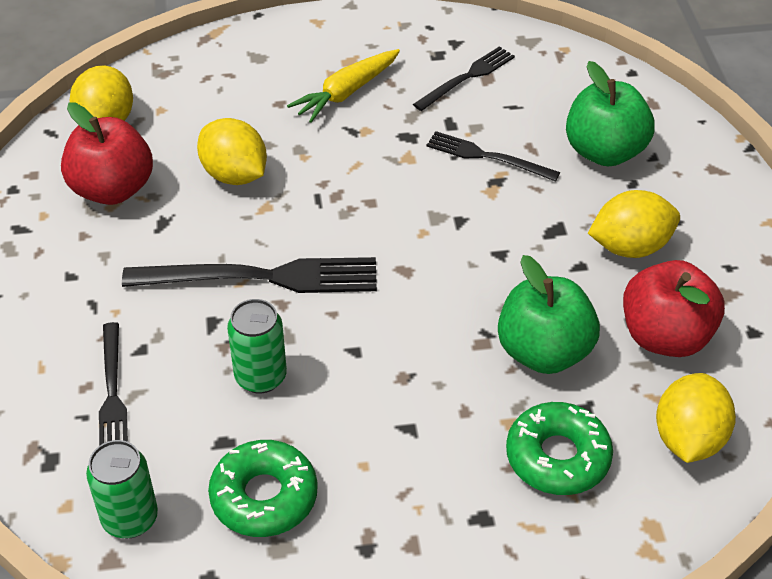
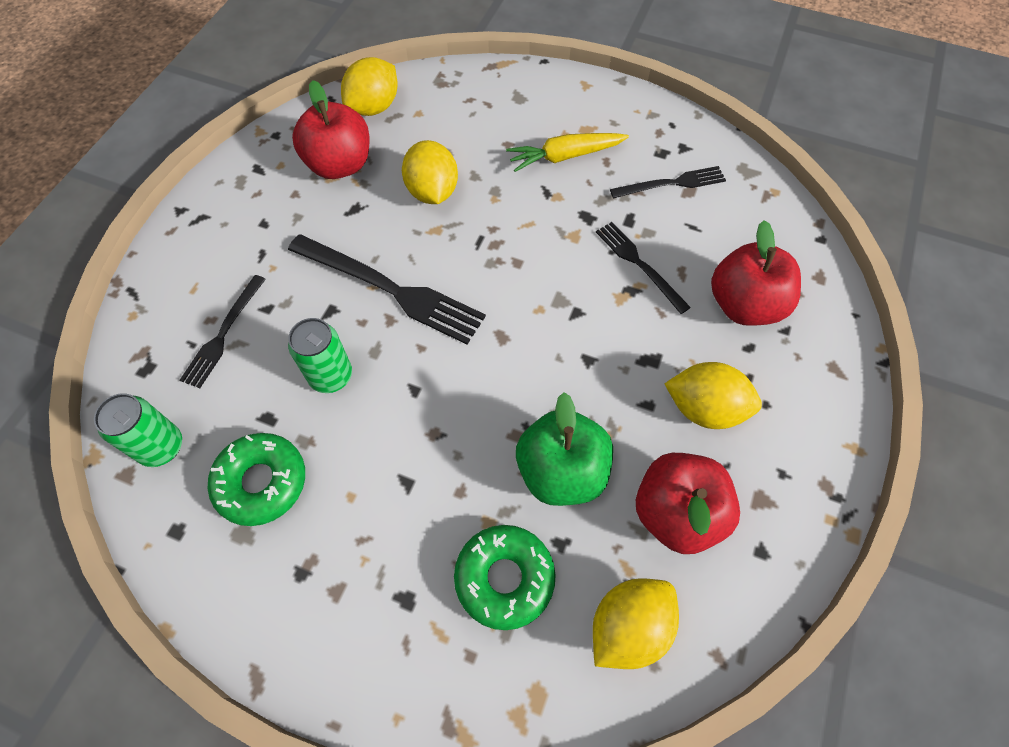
camera: 30 degrees right, 15 degrees up
green apple [566,61,655,166] -> red apple [711,220,801,326]

